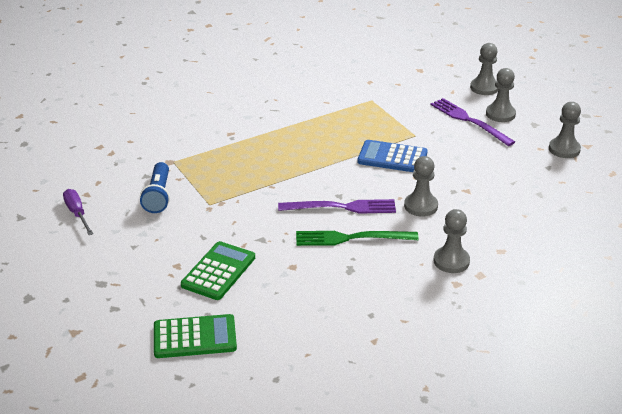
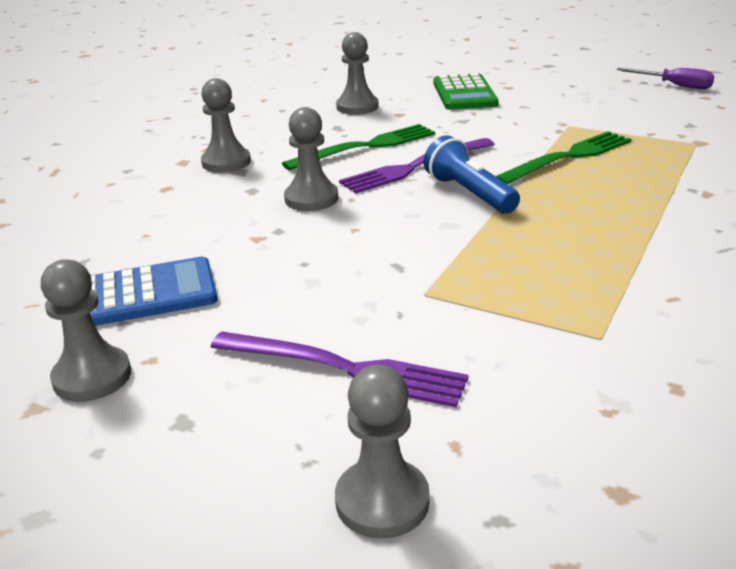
camera: 150 degrees right, 5 degrees down
blue flashlight [140,162,170,213] -> blue flashlight moved to [424,135,520,214]
green calculator [154,314,237,358] -> none
blue calculator [357,140,428,172] -> blue calculator moved to [90,257,218,326]
grey pawn [486,68,516,122] -> grey pawn moved to [336,32,379,115]
none -> green fork [496,131,631,184]

